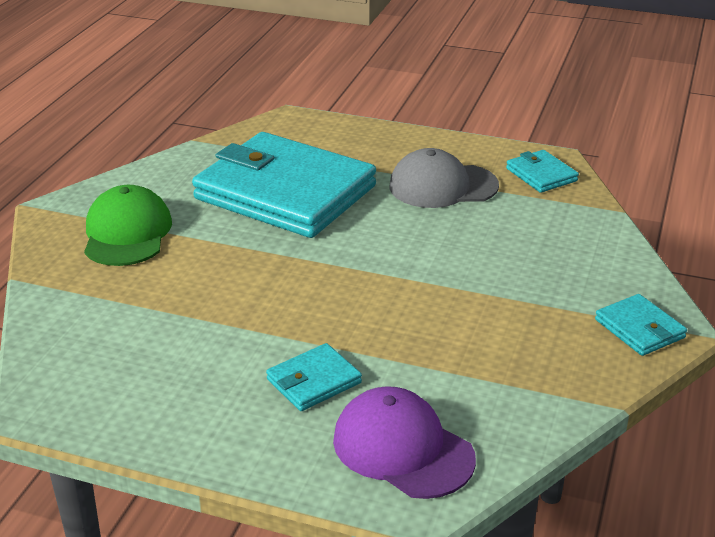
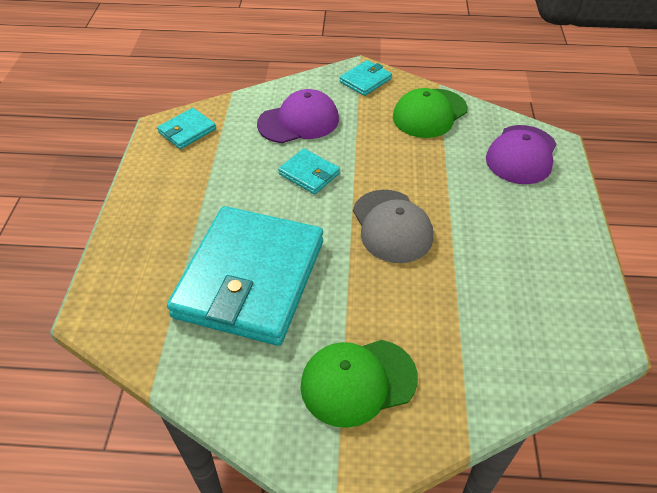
camera: 105 degrees left, 15 degrees up
turquoise wallet [266,343,362,411] -> turquoise wallet moved to [278,148,340,194]
grey cap [389,148,499,208] -> grey cap moved to [353,190,433,263]
none -> purple cap [257,89,339,143]
none -> green cap [393,88,468,138]

